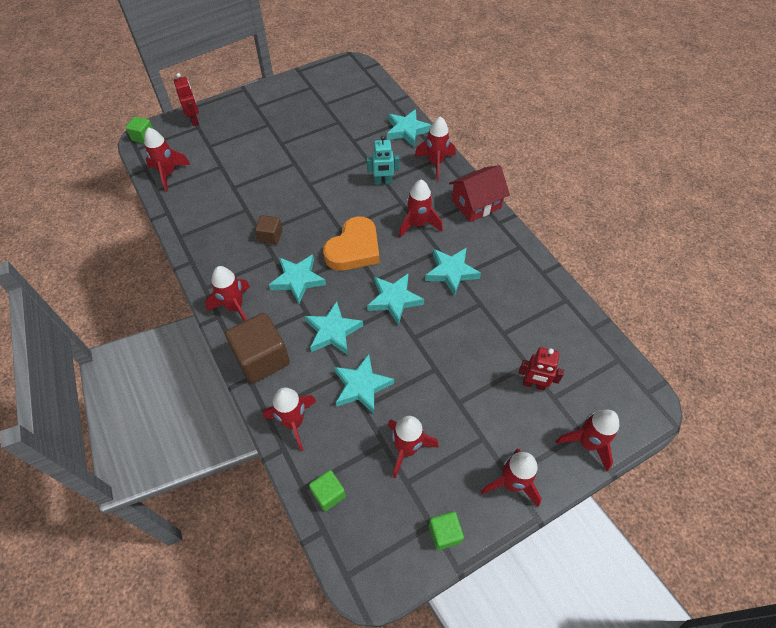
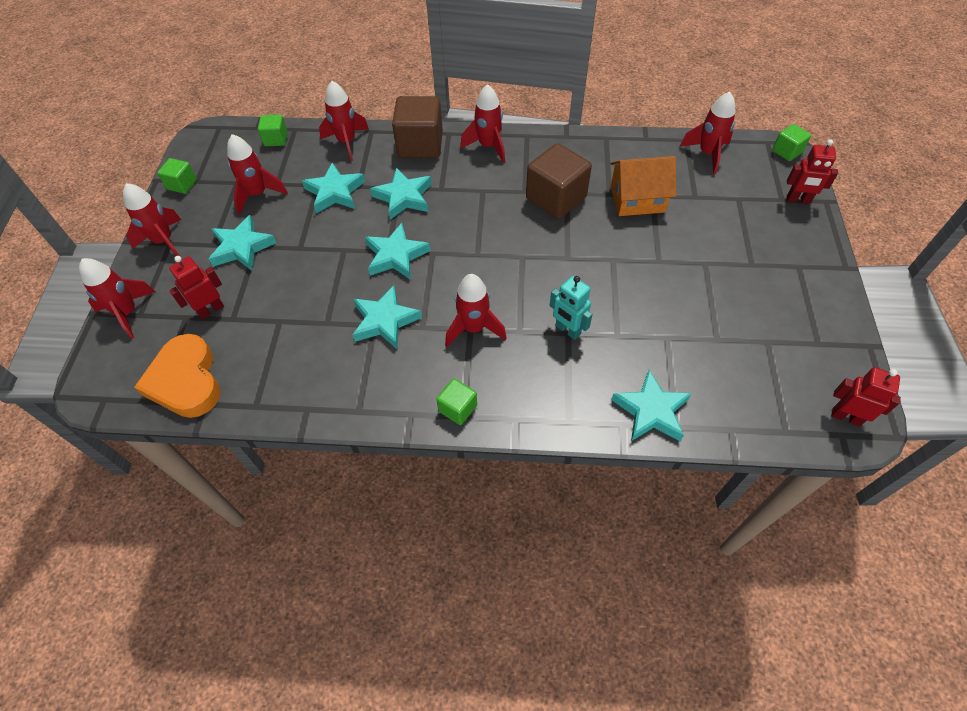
camera: 125 degrees right, 0 degrees up
brown cube [255,215,282,245] -> brown cube [526,143,592,219], size x1.92
turquoise star [269,254,326,304] -> turquoise star moved to [209,215,276,271]
orange heart [323,216,379,271] -> orange heart moved to [134,334,220,418]
turquoise robot [367,136,399,185] -> turquoise robot turned 75 degrees counterclockwise [550,276,593,340]
red rocket [415,116,455,181] -> none
red house [449,165,510,222] -> green cube [436,378,477,425]
none -> orange house [610,156,676,216]
none -> red robot [831,367,901,427]

